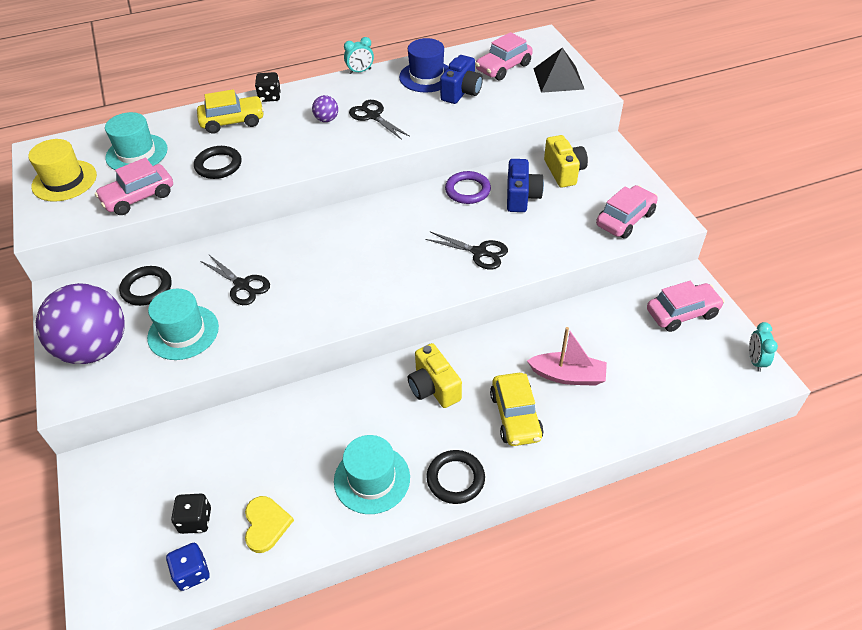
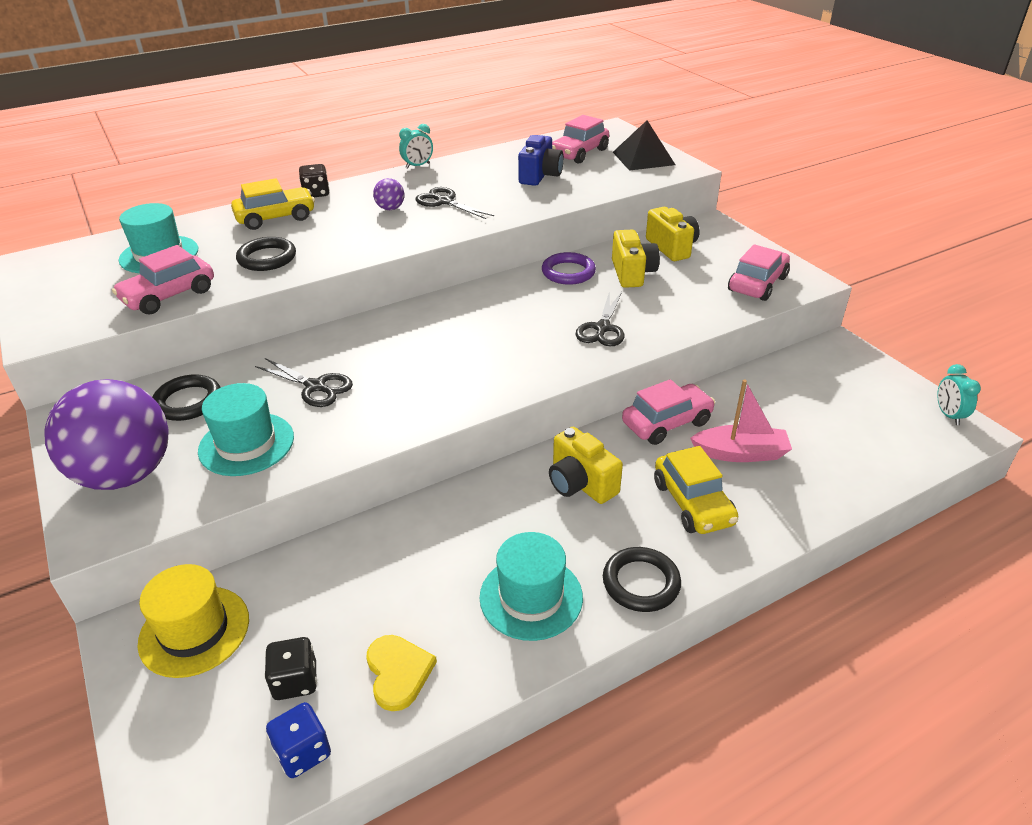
camera: 10 degrees left, 10 degrees down
yellow hat [28,139,97,202] -> yellow hat moved to [138,564,249,678]
blue hat [399,38,449,93] -> none
black scissors [425,232,508,269] -> black scissors turned 90 degrees clockwise [575,291,624,346]
blue camera [507,159,544,212] -> yellow camera [612,230,660,288]
pink car [647,281,724,332] -> pink car moved to [622,379,715,445]

